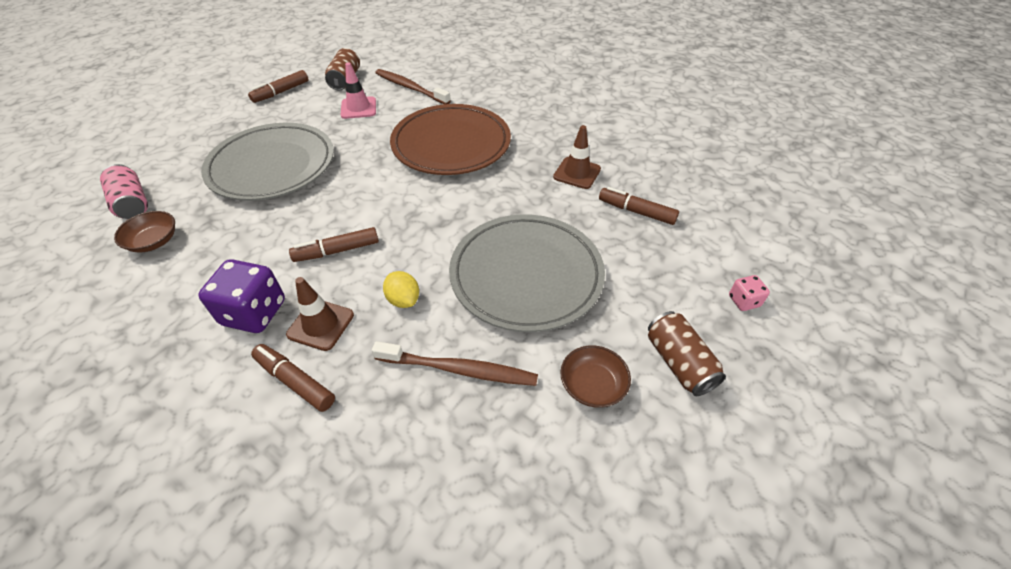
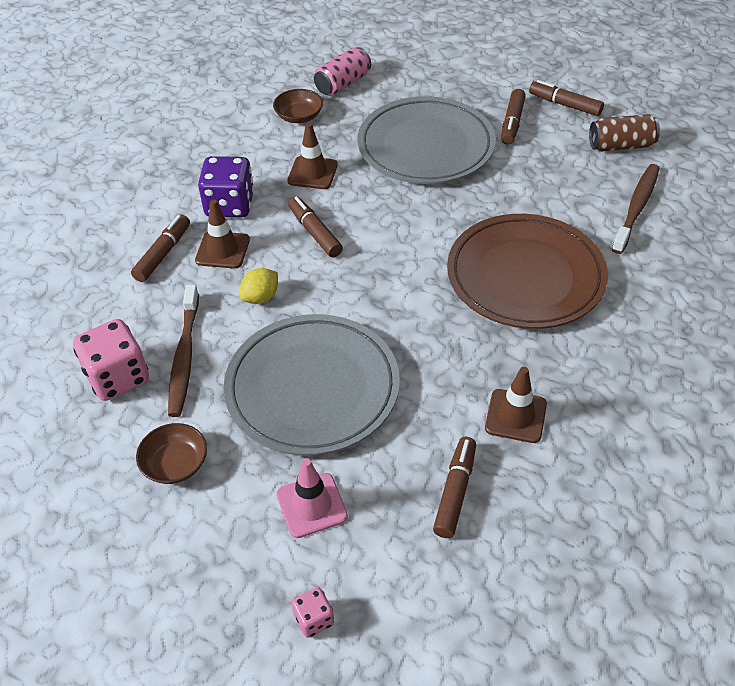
camera: 80 degrees right, 0 degrees up
pink traffic cone [340,63,376,119] -> pink traffic cone moved to [277,458,348,538]
brown can [648,311,726,396] -> none
none -> pink dice [73,319,149,401]
none -> brown traffic cone [287,123,338,189]
none -> brown marker [501,89,526,145]

